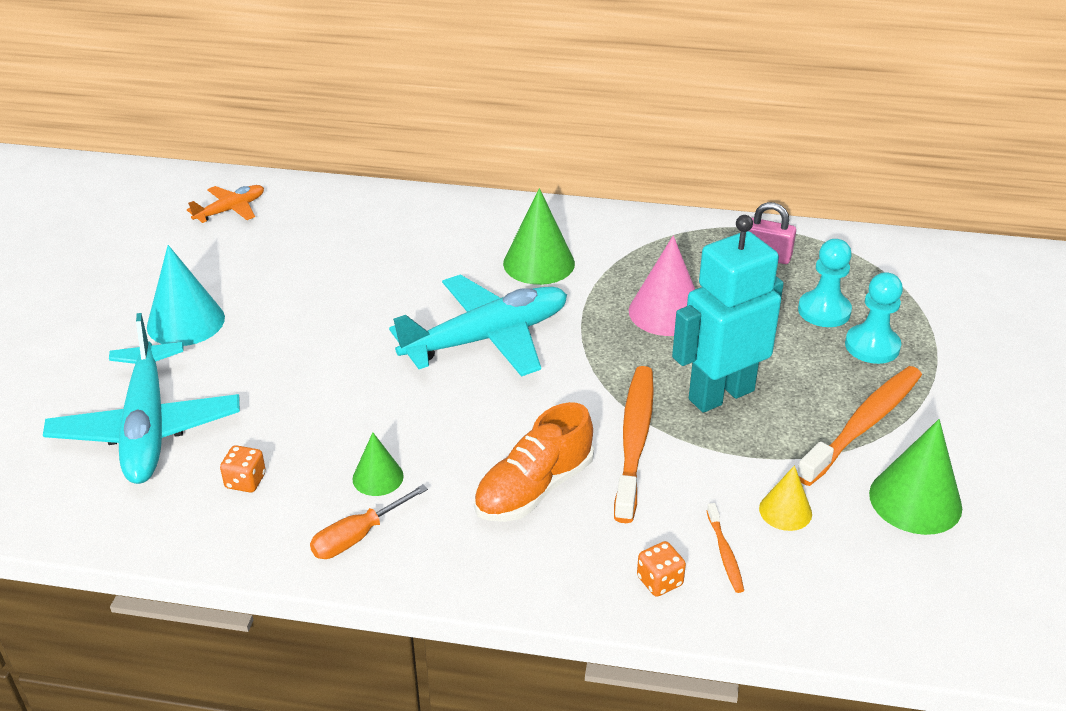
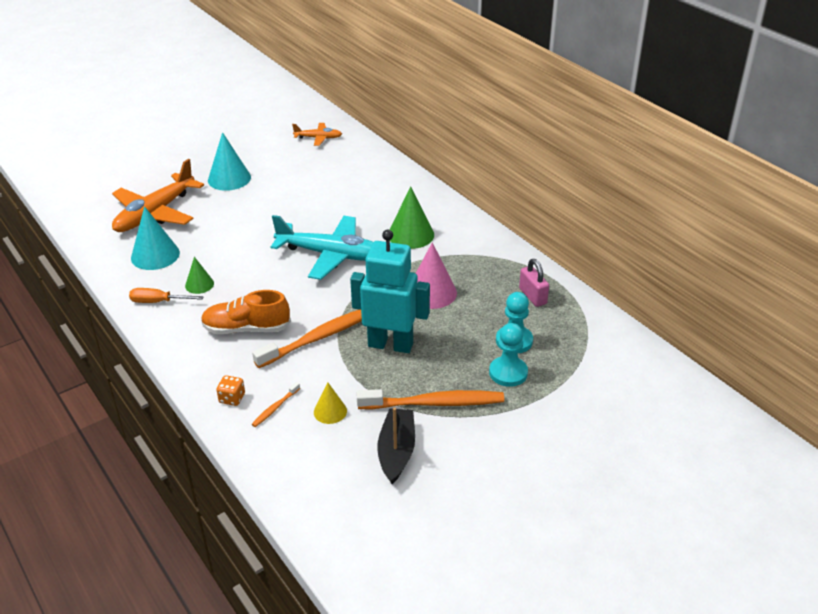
camera: 45 degrees right, 0 degrees up
turquoise plane [43,313,240,484] -> orange plane [112,159,204,232]
orange dice [220,445,266,492] -> turquoise cone [131,206,180,270]
green cone [869,419,962,535] -> black boat [377,407,415,484]

